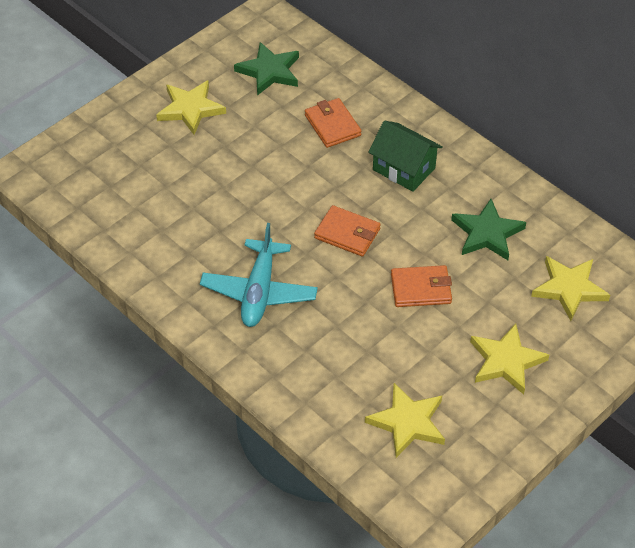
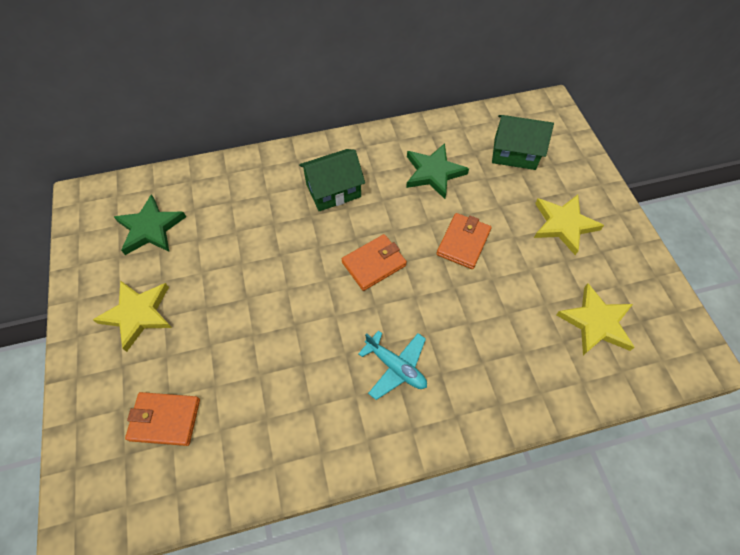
camera: 60 degrees left, 10 degrees up
turquoise plane [200,223,318,327] -> turquoise plane [358,330,427,400], size x0.67
orange wallet [305,98,361,148] -> orange wallet moved to [125,392,200,446]
yellow star [531,256,610,321] -> green house [492,115,554,170]

